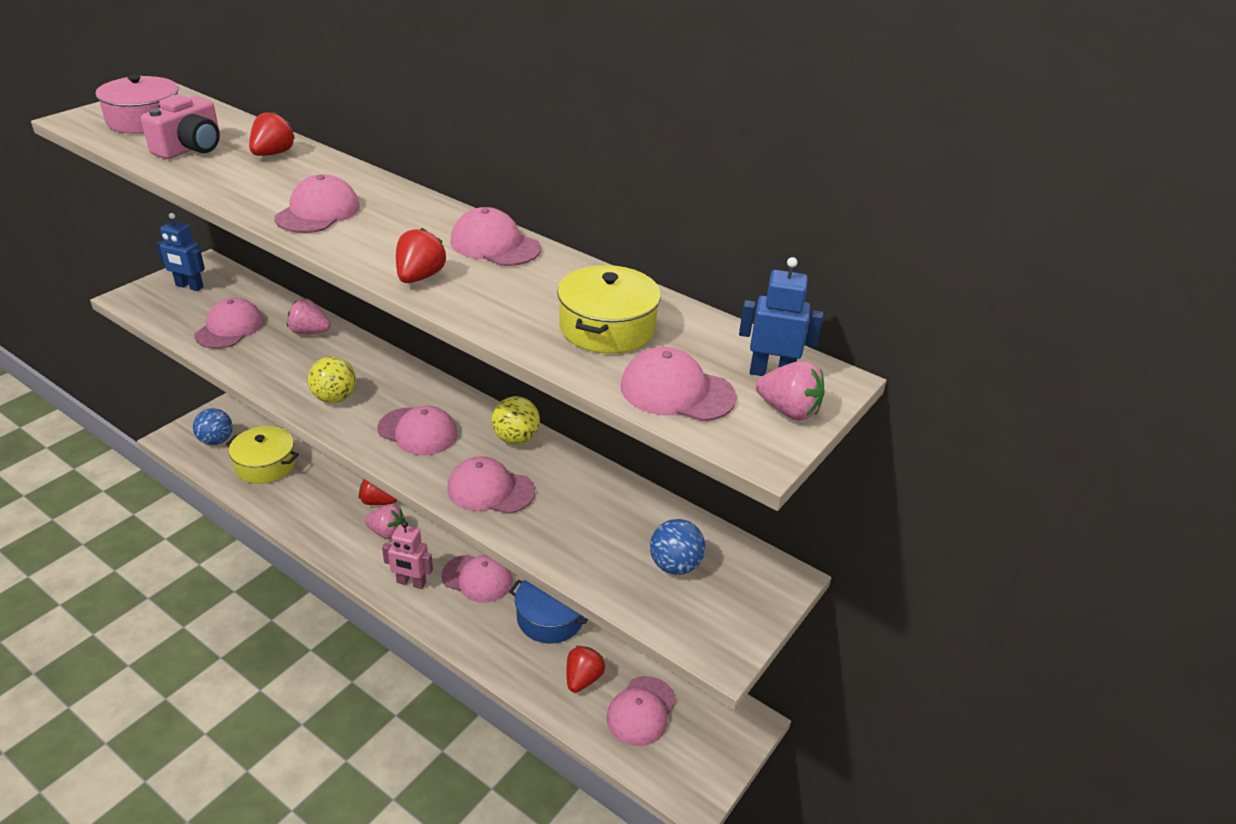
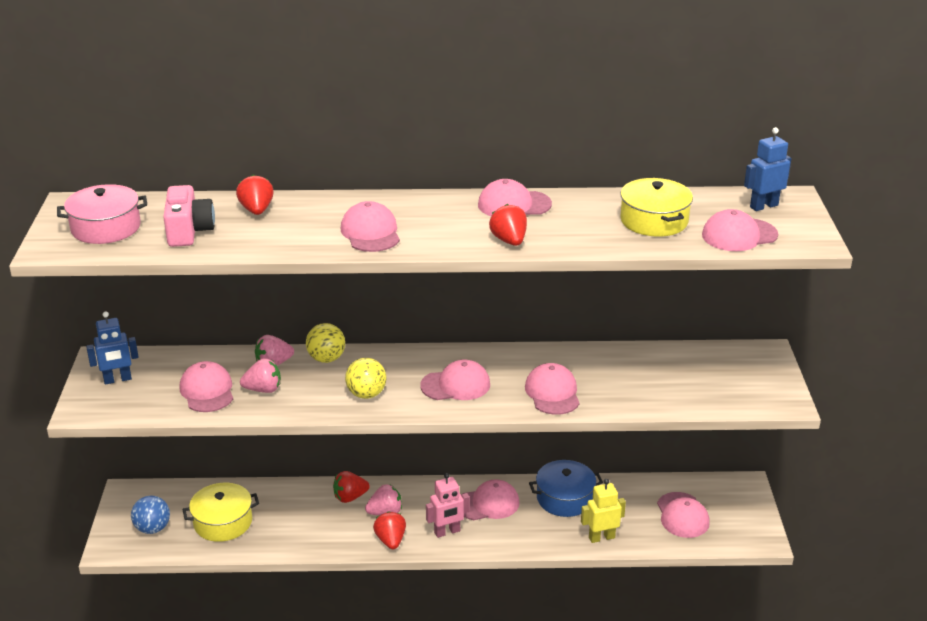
camera: 35 degrees left, 5 degrees down
pink cap [447,456,535,514] -> pink cap turned 105 degrees clockwise [525,363,580,415]
yellow ball [492,396,540,445] -> yellow ball moved to [306,323,345,363]
red strawberry [566,646,605,693] -> red strawberry moved to [373,511,406,549]
blue ball [650,519,705,575] -> none
pink strawberry [756,361,825,420] -> pink strawberry moved to [240,358,281,393]
none -> yellow robot [581,479,626,543]

